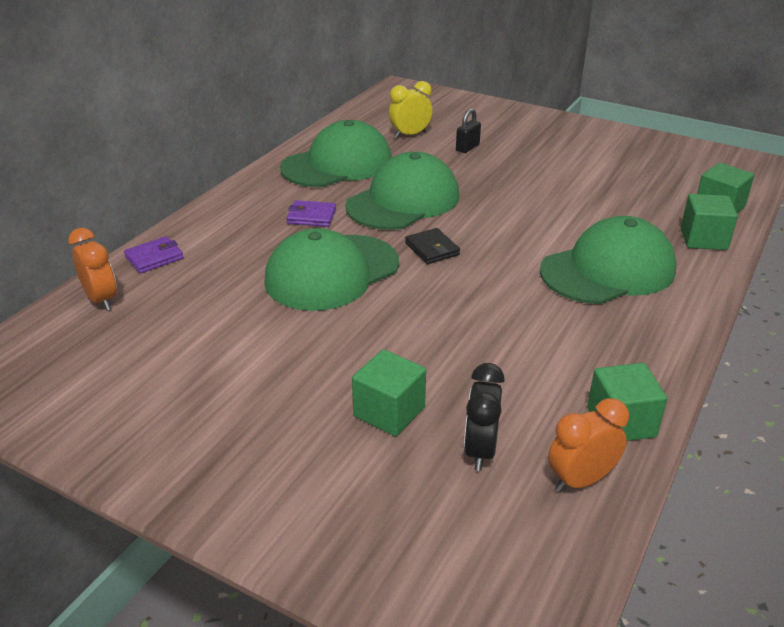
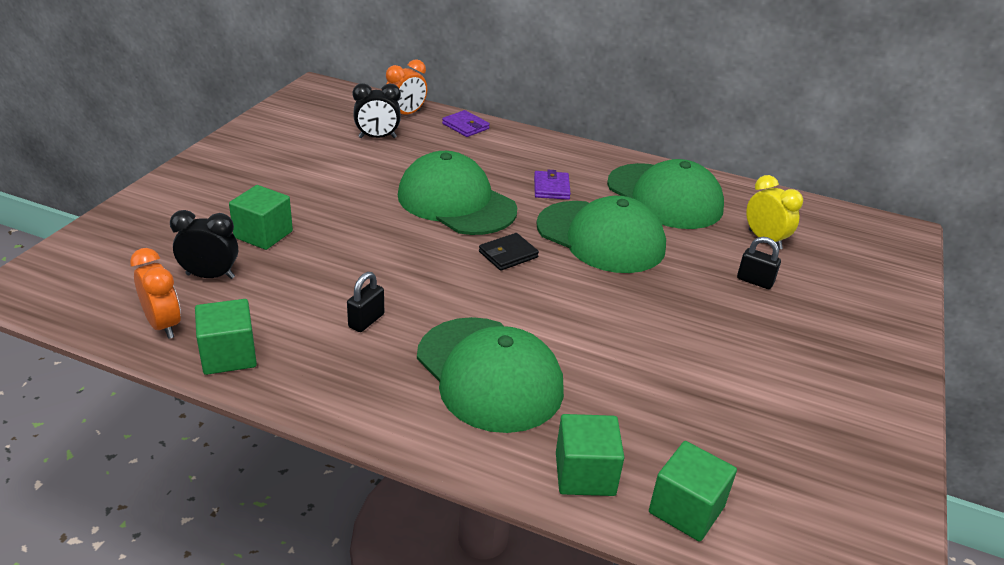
camera: 80 degrees right, 0 degrees up
none -> black padlock [347,272,384,332]
none -> black clock [353,83,401,138]

